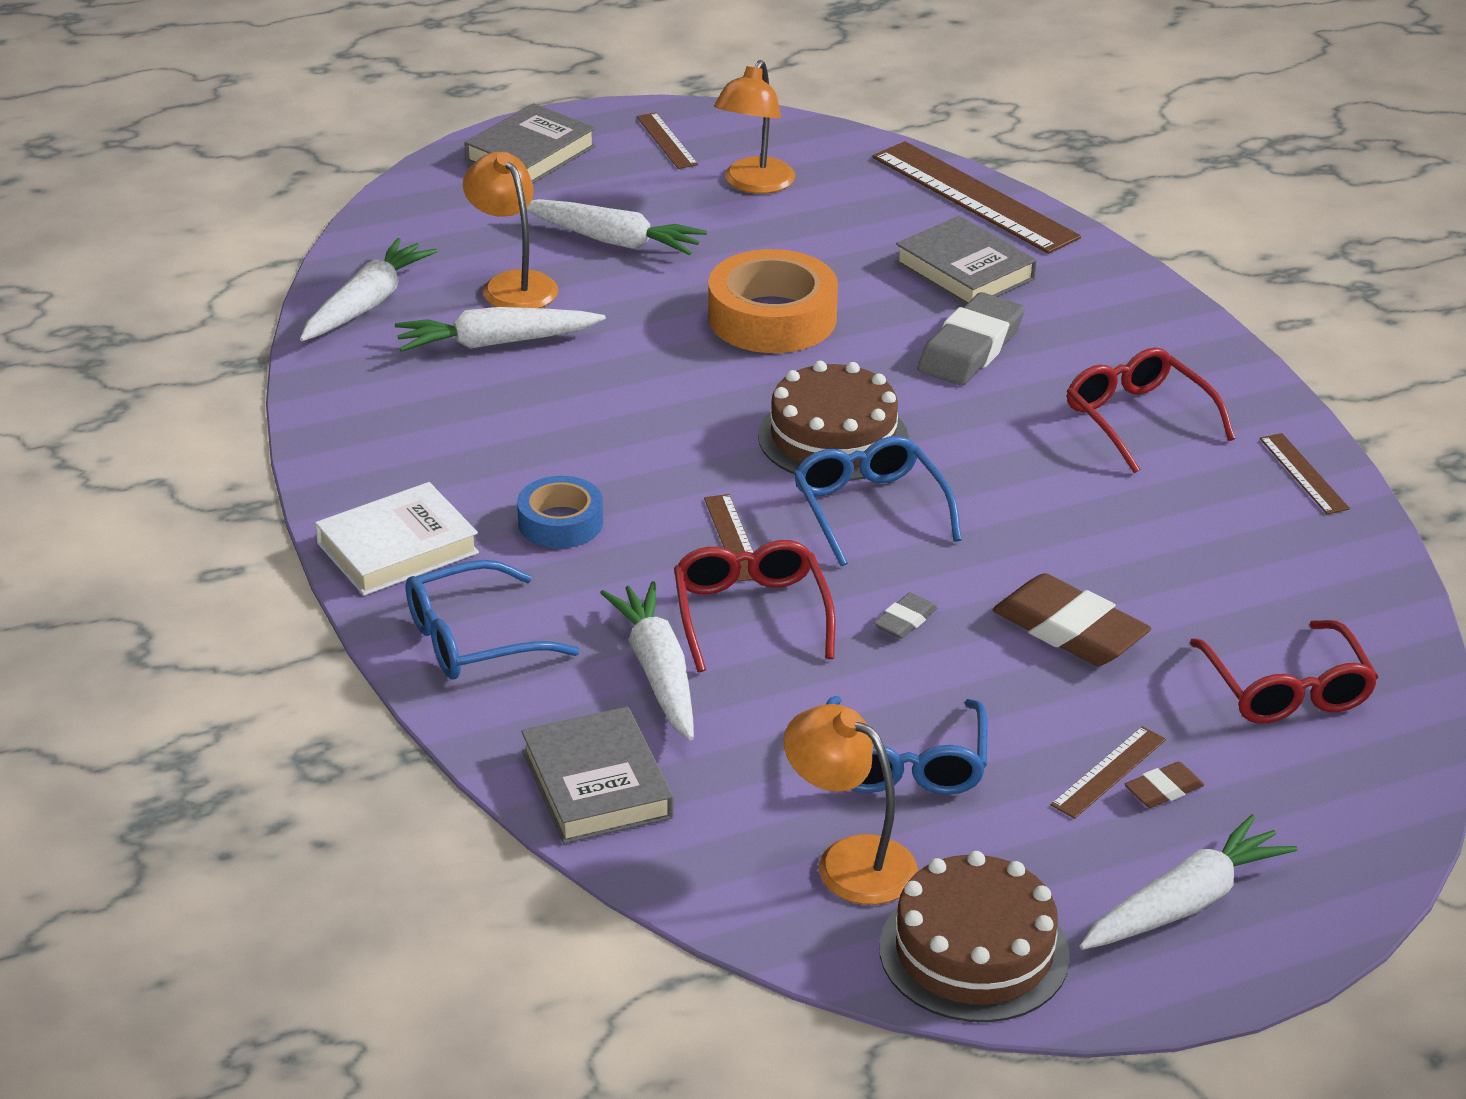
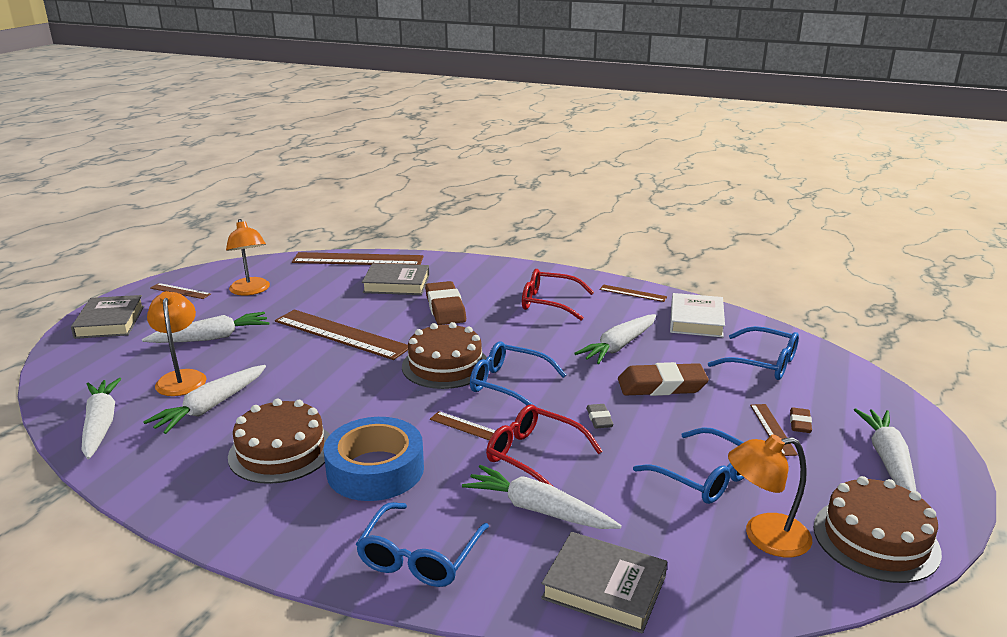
camera: 45 degrees left, 10 degrees down
white book [315,482,479,596] -> white book moved to [670,293,725,337]
orange lamp [463,152,558,308] -> orange lamp turned 60 degrees clockwise [147,291,206,396]
blue tape [517,476,603,548] -> blue tape [324,417,424,501], size x1.69
orange tape [708,249,838,353] -> brown ruler [275,310,408,360]
grey eraser [917,292,1025,386] -> brown eraser [425,281,466,325]
red glasses [1190,620,1378,724] -> blue glasses [708,326,799,380]
none -> brown cake [228,399,330,484]
none -> white carrot [574,314,656,364]

